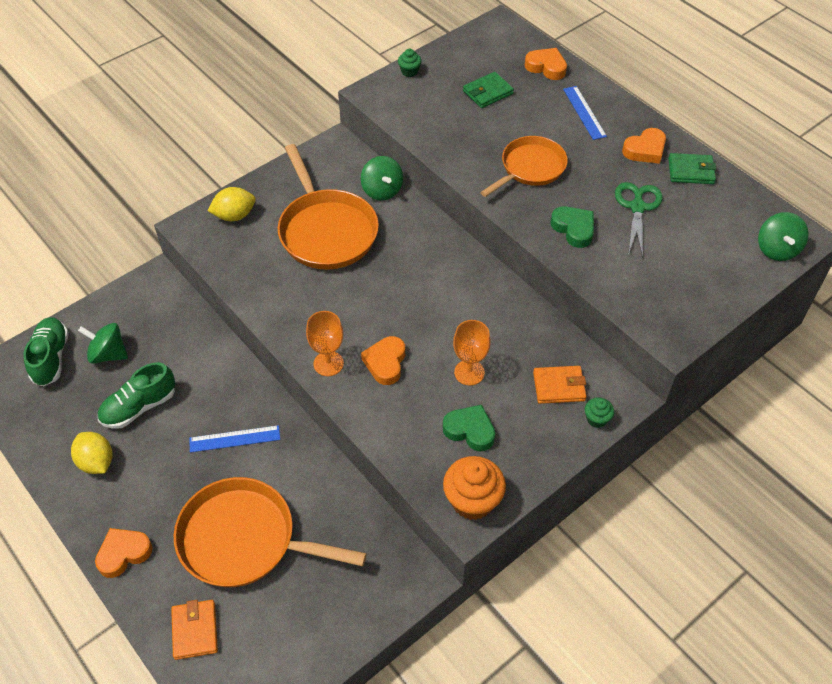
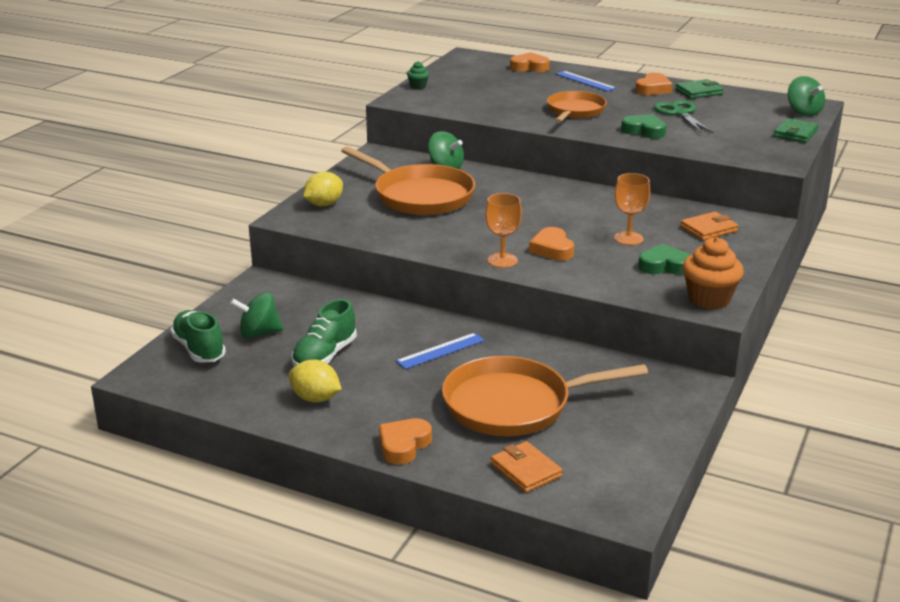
camera: 25 degrees left, 25 degrees down
green wallet [463,72,514,108] -> green wallet moved to [774,118,819,143]
green cupcake [585,397,614,428] -> none

